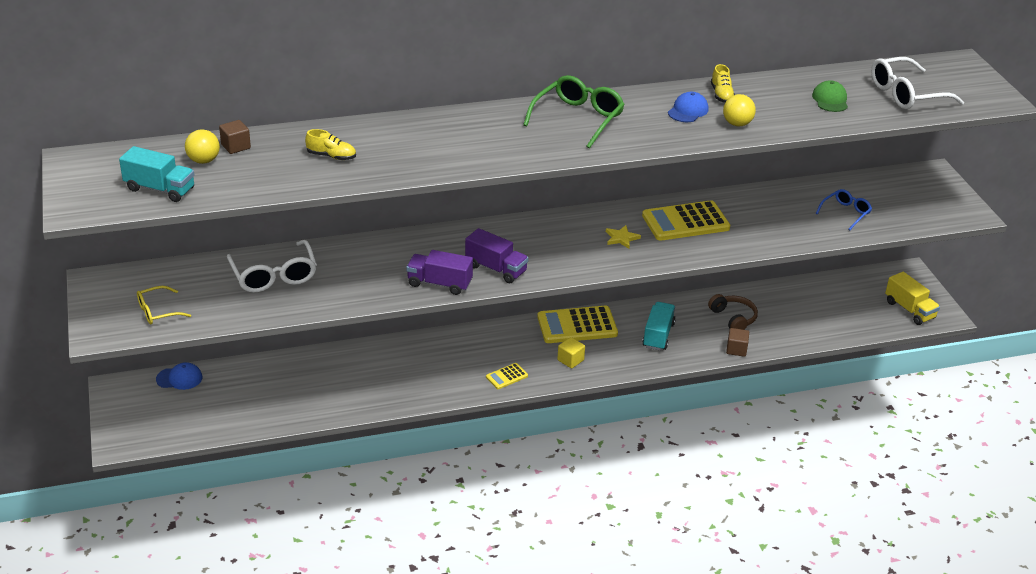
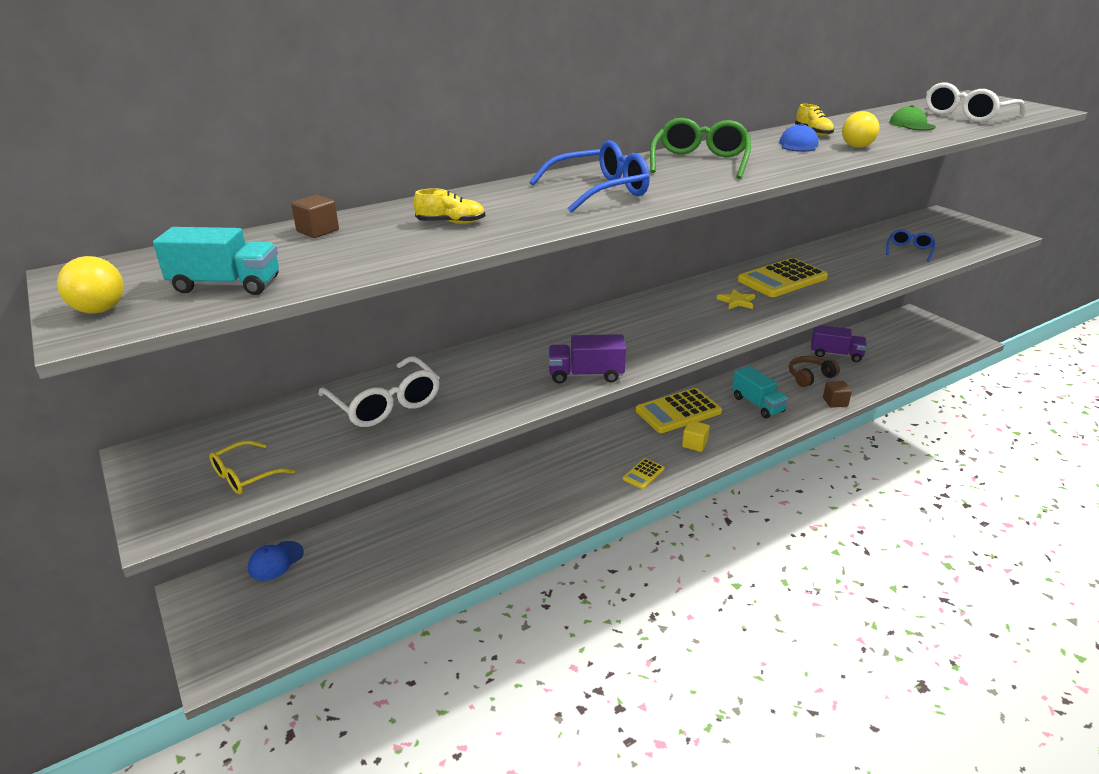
camera: 15 degrees left, 5 degrees down
blue cap [156,362,202,390] -> blue cap turned 150 degrees clockwise [248,541,304,581]
yellow ball [185,129,220,164] -> yellow ball moved to [57,256,124,314]
purple truck [465,228,528,283] -> purple truck moved to [811,325,867,362]
turquoise truck [642,302,676,351] -> turquoise truck turned 150 degrees clockwise [732,366,788,418]
brown headphones [708,294,758,330] -> brown headphones turned 75 degrees counterclockwise [789,356,840,387]
yellow truck [885,272,940,325] -> none
none -> blue glasses [530,140,650,213]

